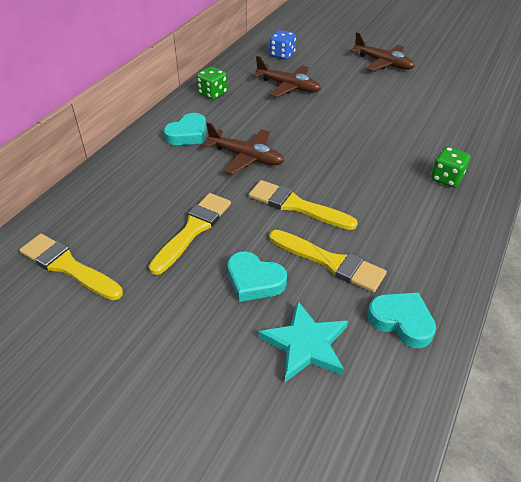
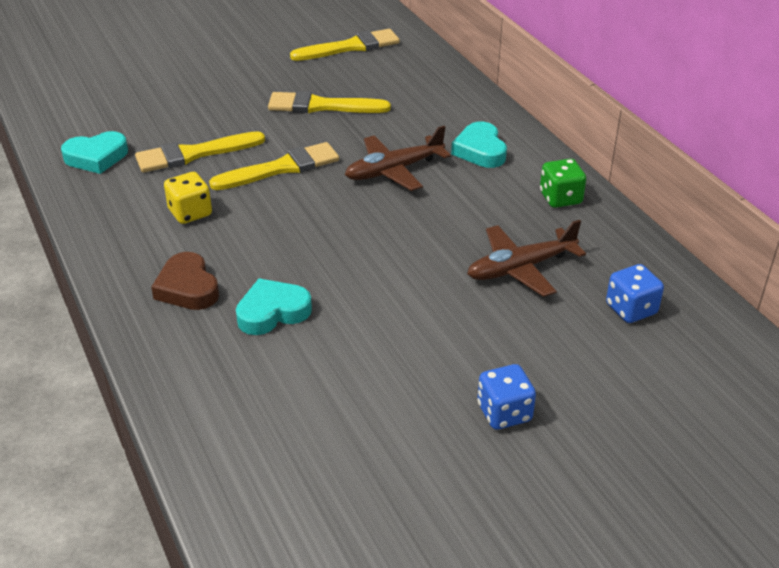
camera: 125 degrees right, 5 degrees down
yellow brush [149,193,231,275] -> yellow brush turned 120 degrees clockwise [268,91,391,113]
turquoise heart [227,251,287,302] -> turquoise heart moved to [236,278,312,335]
turquoise star [259,300,348,382] -> none
brown plane [350,32,415,71] -> blue dice [477,364,536,430]
green dice [431,147,470,188] -> brown heart [151,252,219,310]
none -> yellow dice [164,172,212,224]

